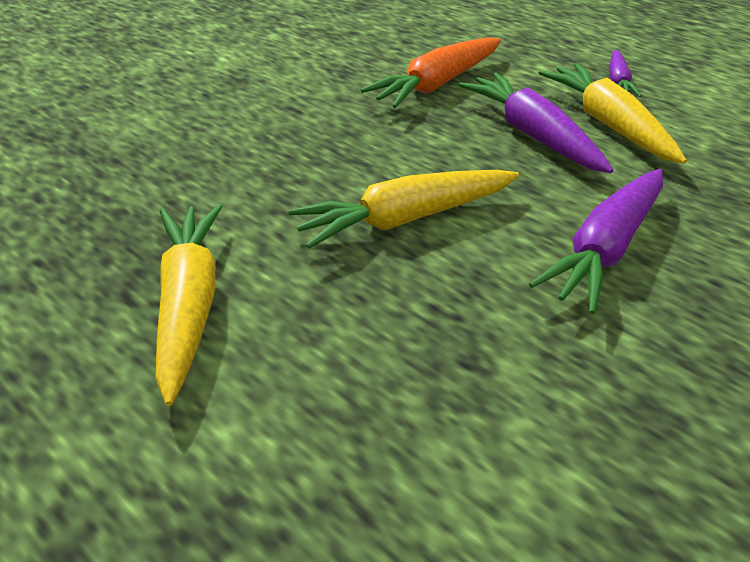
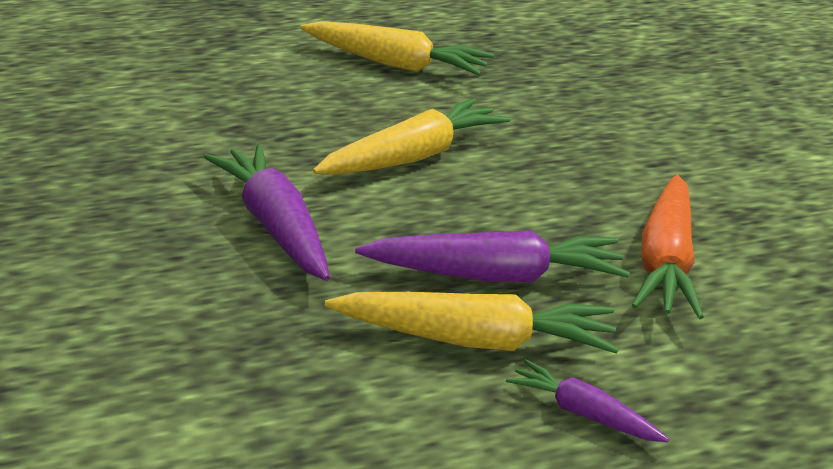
camera: 115 degrees right, 10 degrees down
yellow carrot [288,170,519,249] -> yellow carrot turned 45 degrees clockwise [313,98,511,175]
orange carrot [361,37,501,108] -> orange carrot turned 150 degrees counterclockwise [632,174,704,319]

